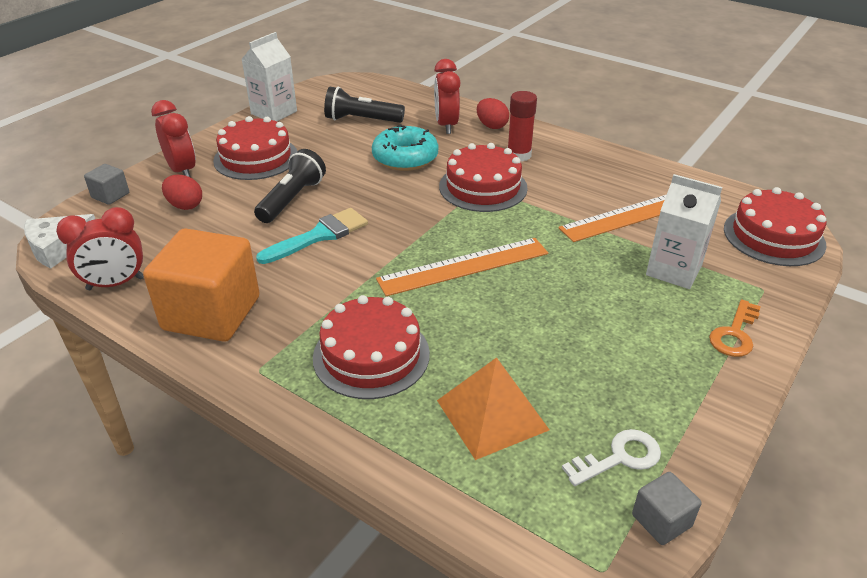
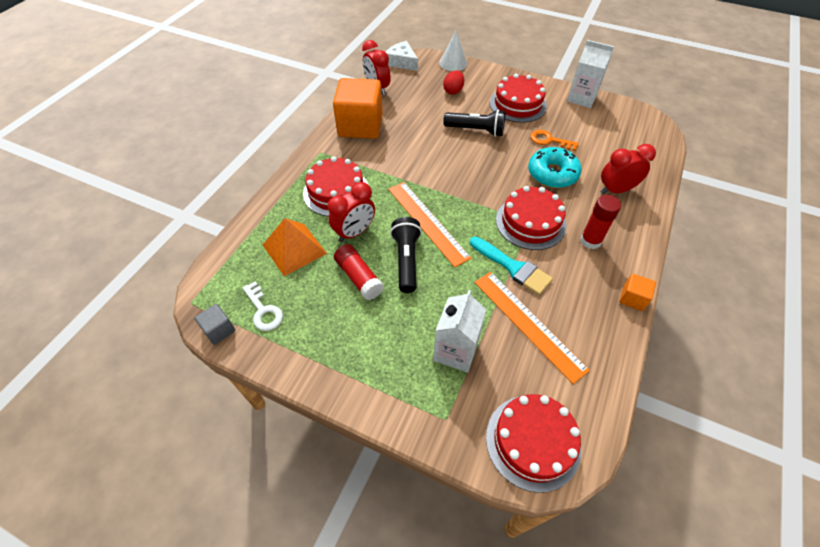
camera: 80 degrees right, 15 degrees up
grey cube [84,164,129,205] -> white cone [439,31,467,71]
red clock [151,100,196,177] -> red clock moved to [328,182,375,242]
turquoise brush [256,208,368,264] -> turquoise brush moved to [470,237,553,295]
black flashlight [324,87,405,123] -> black flashlight moved to [390,217,422,293]
red egg [477,98,509,129] -> none
orange key [709,299,761,357] -> orange key moved to [530,130,579,151]
none -> red glue stick [334,244,384,300]
none -> orange cube [619,274,656,311]

